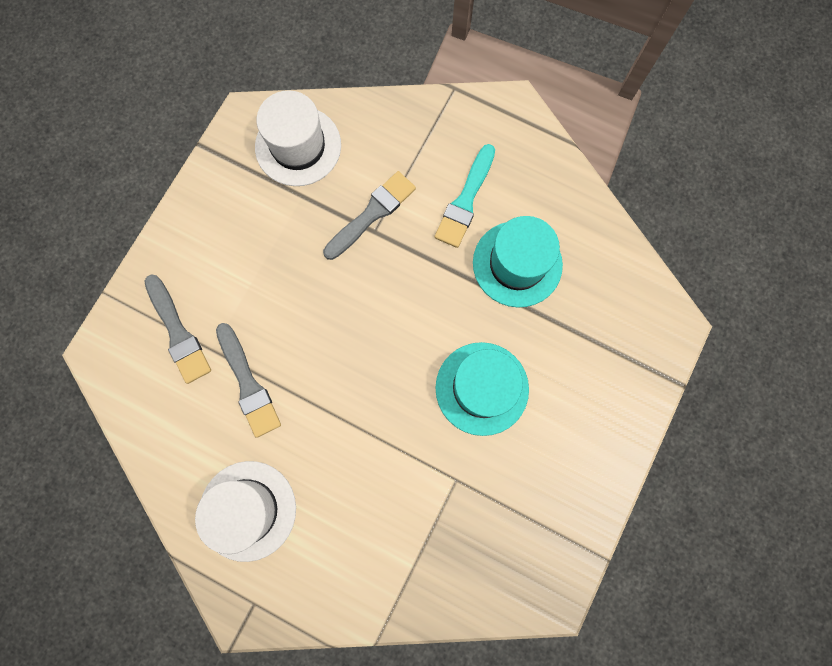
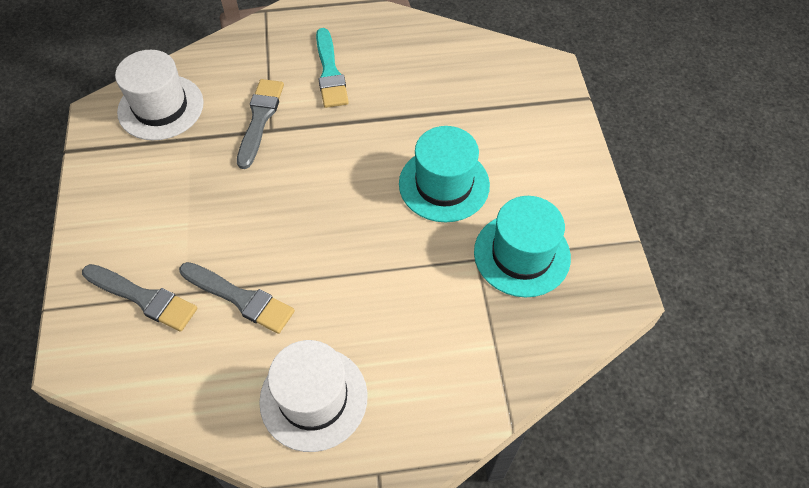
camera: 35 degrees left, 20 degrees down
turquoise hat [473,216,563,308] -> turquoise hat moved to [474,196,571,297]

